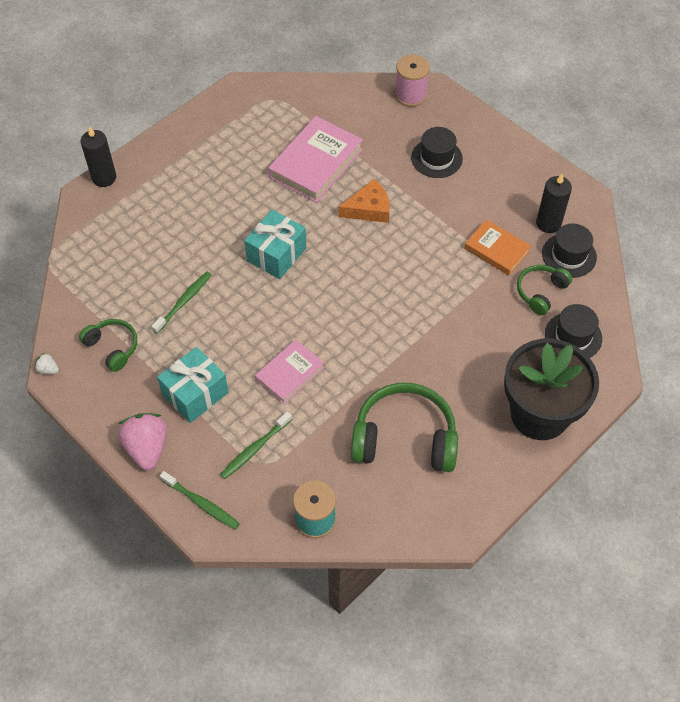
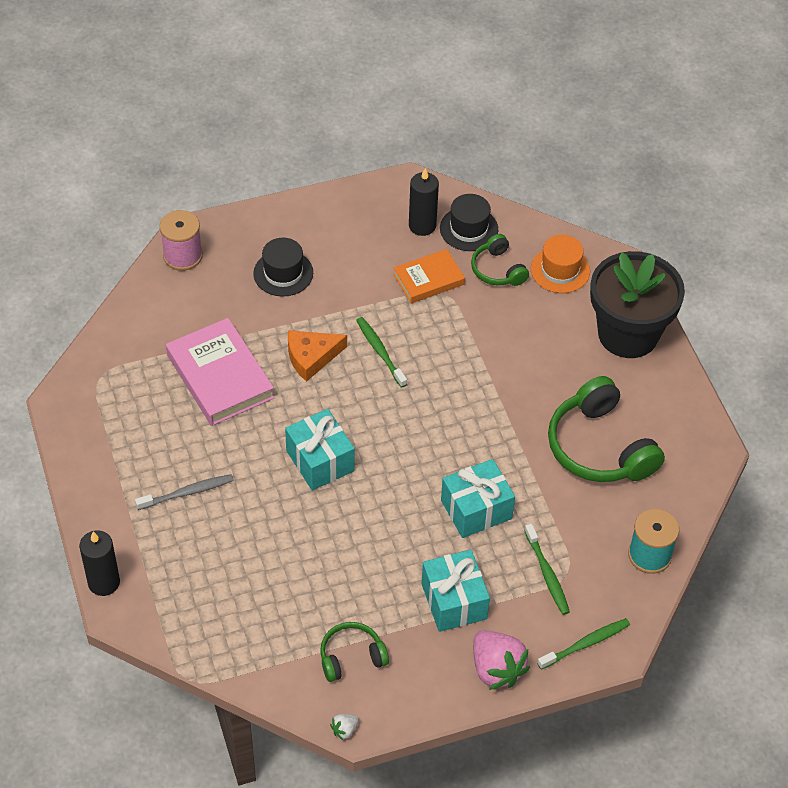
camera: 65 degrees left, 5 degrees down
pink strawberry [118,413,167,470] -> pink strawberry turned 135 degrees counterclockwise [473,630,530,690]
green toothbrush [151,272,211,334] -> green toothbrush moved to [356,317,407,388]
pink book [255,340,324,404] -> turquoise gift [441,459,515,538]
orange cheese [338,179,390,223] -> orange cheese turned 120 degrees counterclockwise [288,330,347,382]
green headphones [351,383,458,472] -> green headphones turned 60 degrees counterclockwise [548,376,665,482]
black hat [545,304,602,358] -> orange hat [531,235,590,293]
none -> grey toothbrush [135,474,234,510]

